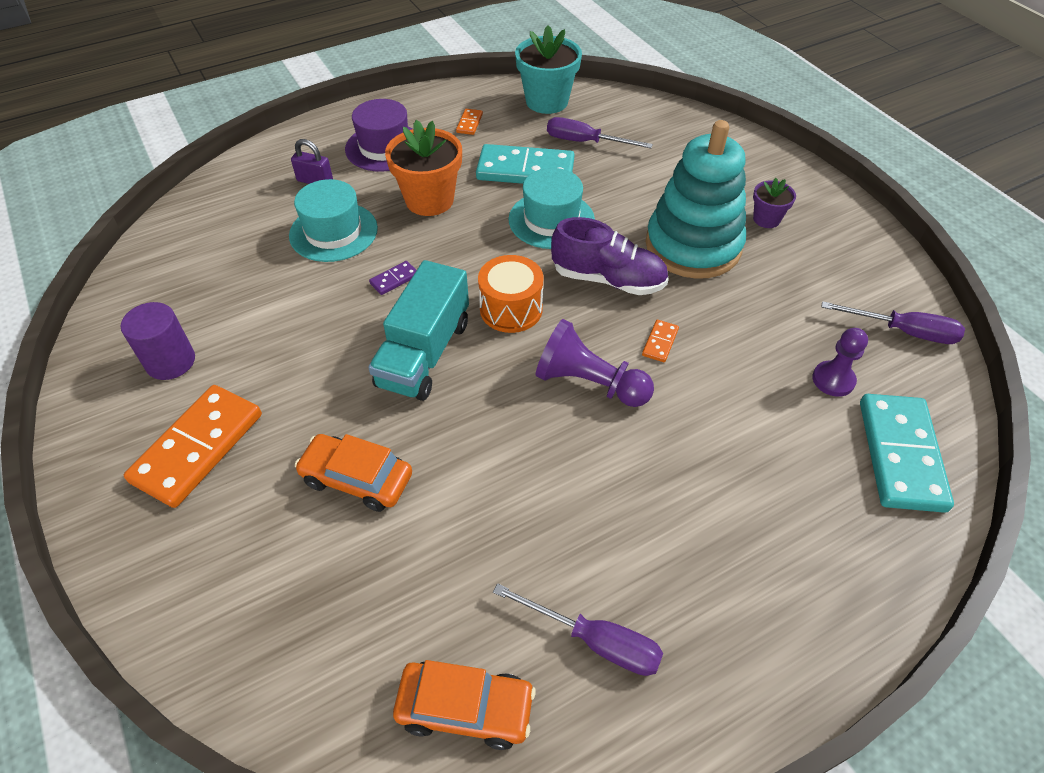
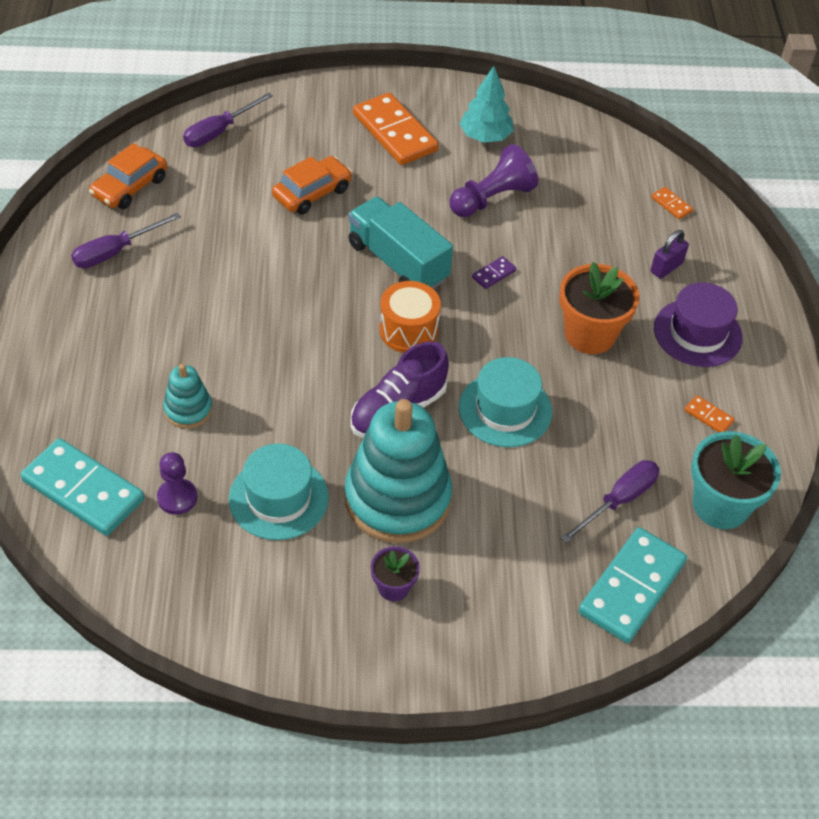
camera: 115 degrees right, 0 degrees up
purple cylinder [121,302,195,380] -> turquoise tree [460,66,514,143]
turquoise hat [289,179,378,262] -> turquoise hat moved to [229,444,329,540]
purple domino [369,261,417,295] -> purple domino turned 60 degrees clockwise [472,256,516,289]
turquoise domino [476,144,574,184] -> turquoise domino moved to [578,527,687,643]
purple pawn [536,319,654,407] -> purple pawn moved to [449,144,538,217]
orange domino [642,320,679,362] -> orange domino moved to [651,187,693,219]
purple screwdriver [822,301,965,344] -> purple screwdriver moved to [183,93,273,147]
none -> turquoise stacking toy [163,364,212,429]

